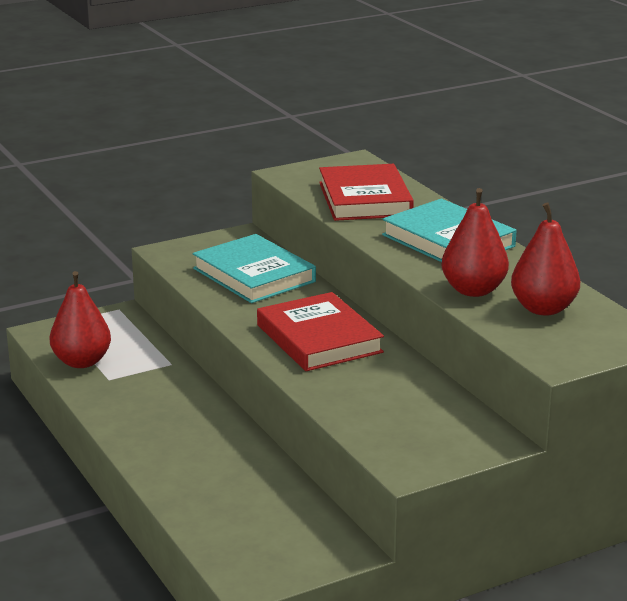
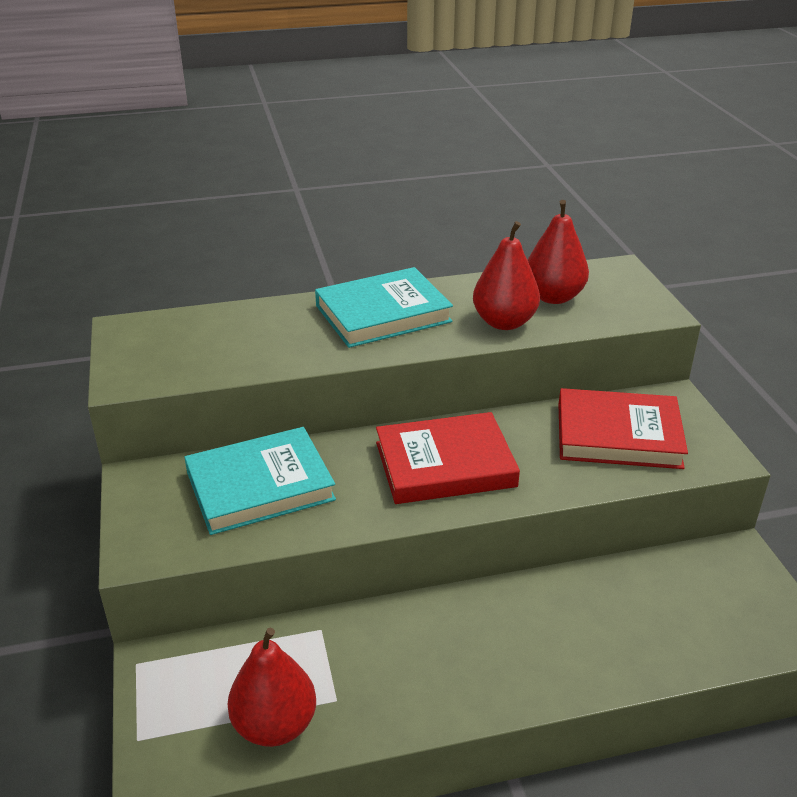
camera: 75 degrees left, 10 degrees up
red book [319,164,414,221] -> red book moved to [558,388,688,469]

